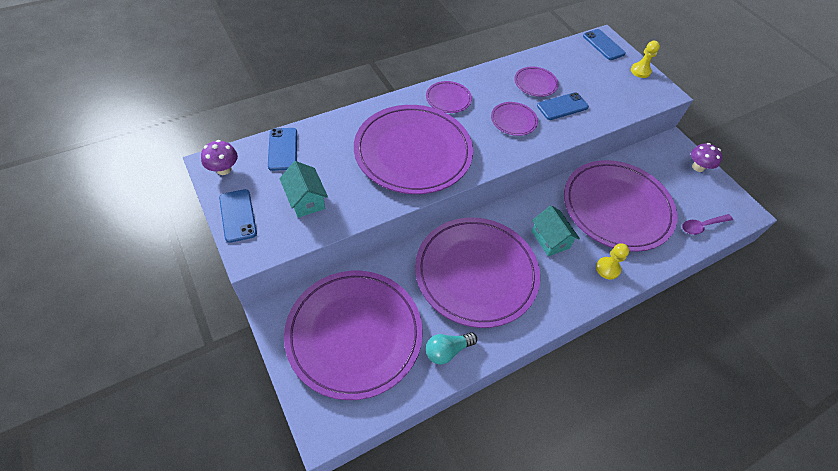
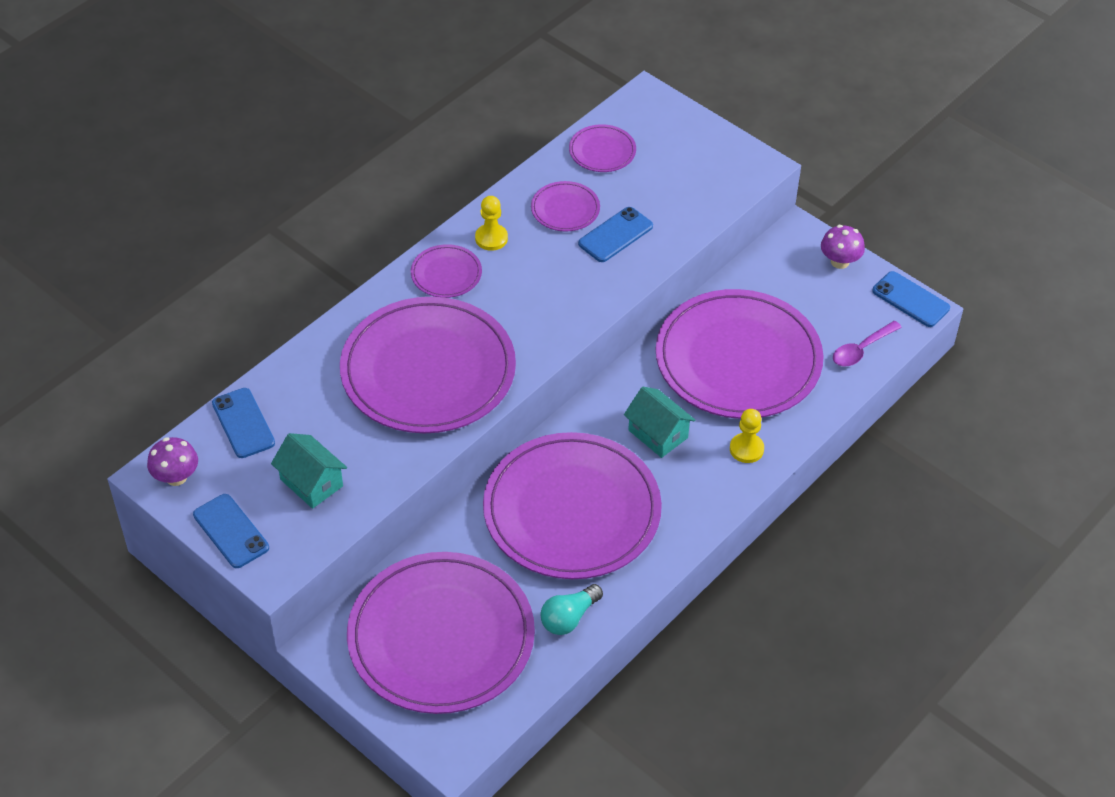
camera: 15 degrees left, 5 degrees down
purple plate [491,102,538,136] -> purple plate moved to [569,124,636,172]
blue phone [583,29,626,60] -> blue phone moved to [872,271,950,327]
yellow pawn [631,41,660,78] -> yellow pawn moved to [475,196,508,251]

